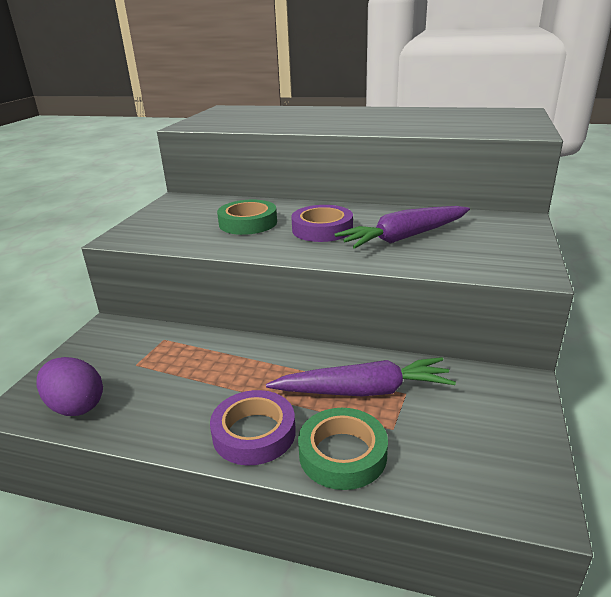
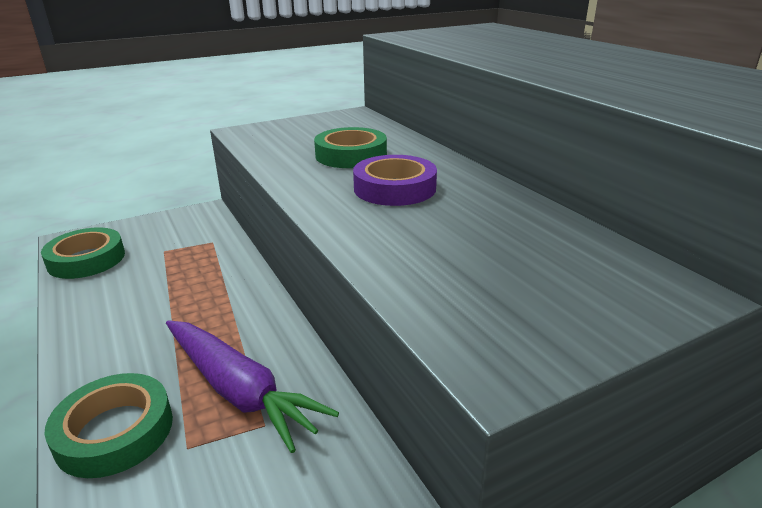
camera: 45 degrees right, 0 degrees up
purple egg [37,357,103,416] -> green tape [41,227,125,279]
purple tape [210,390,296,465] -> none
purple carrot [335,206,470,249] -> none

